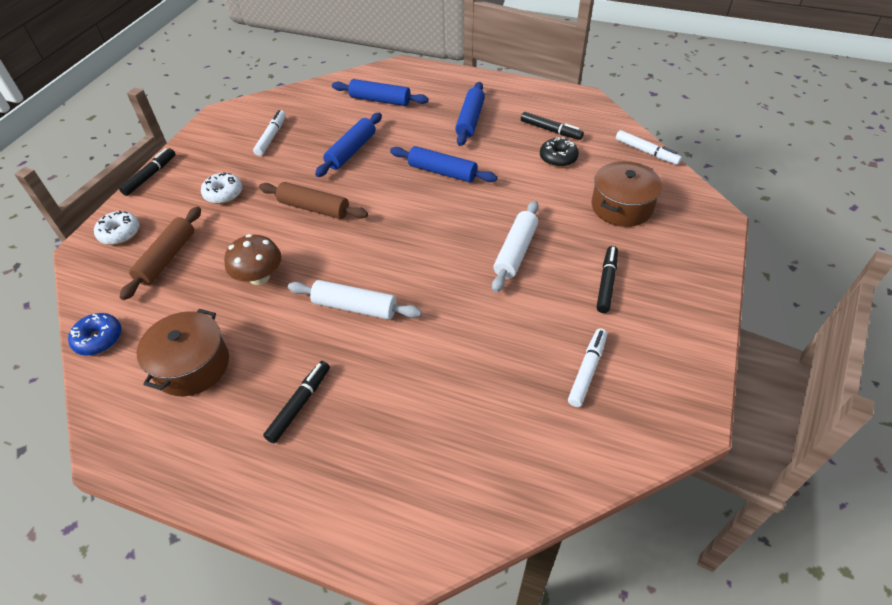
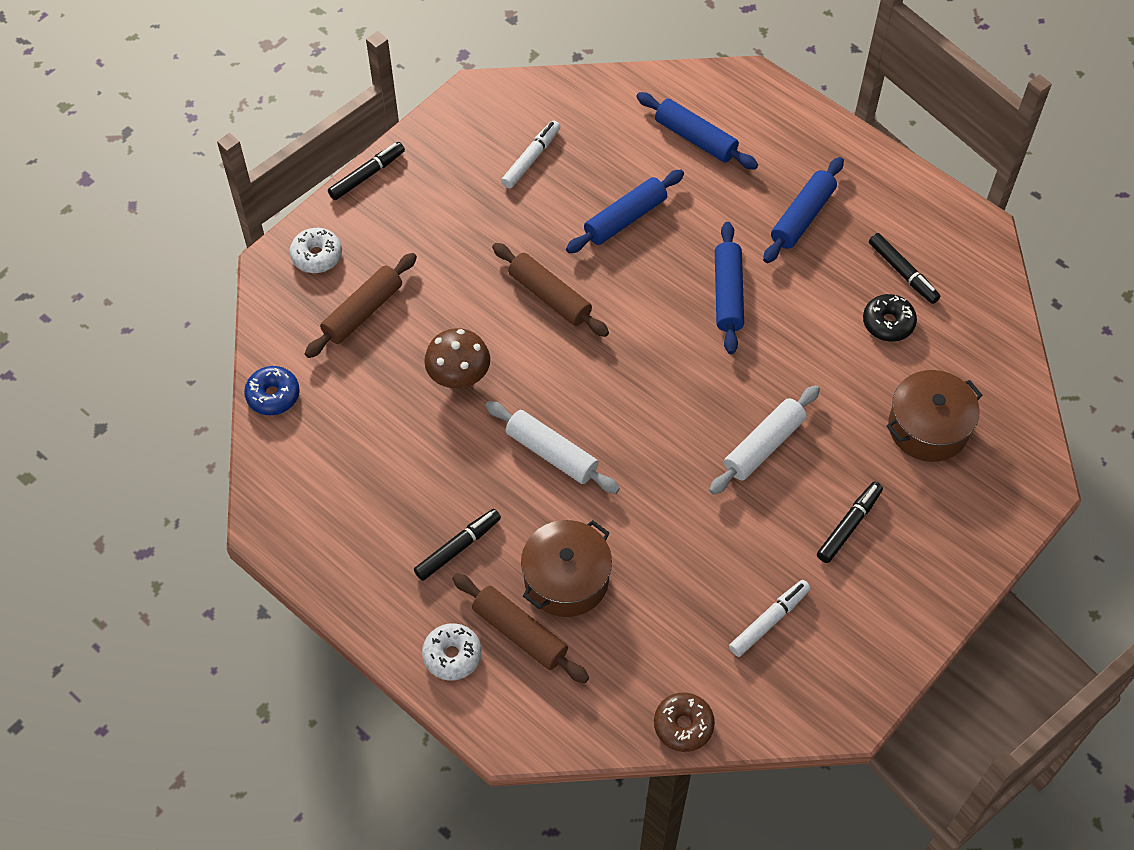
camera: 20 degrees right, 10 degrees up
brown pot [137,309,229,396] -> brown pot moved to [521,520,612,617]
white donut [201,172,242,204] -> white donut moved to [422,623,482,681]
blue rolling pin [390,146,497,183] -> blue rolling pin turned 45 degrees clockwise [715,222,744,354]
white marker [616,130,682,165] -> none
none -> brown rolling pin [452,573,589,683]
none -> brown donut [654,693,715,752]

